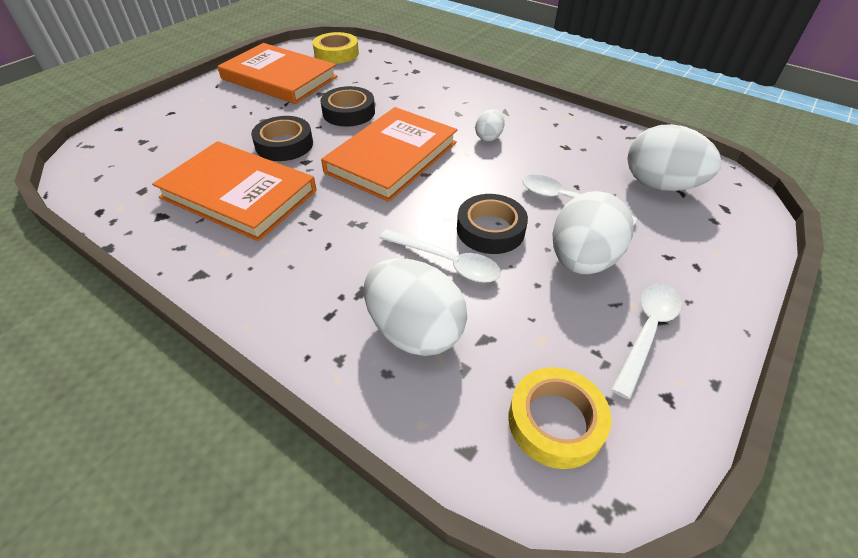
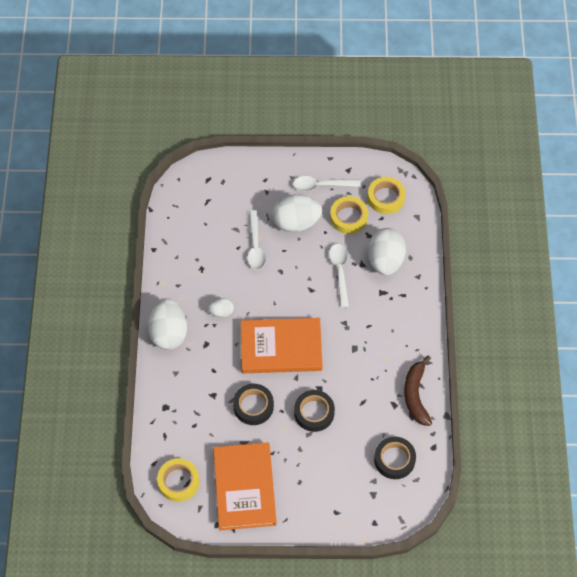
camera: 125 degrees left, 15 degrees up
orange book [152,141,317,241] -> none
black tape [457,194,528,254] -> black tape moved to [374,436,416,479]
white egg [627,124,722,191] -> white egg moved to [148,298,187,350]
none -> yellow tape [330,196,368,234]
none -> brown banana [404,355,432,426]

